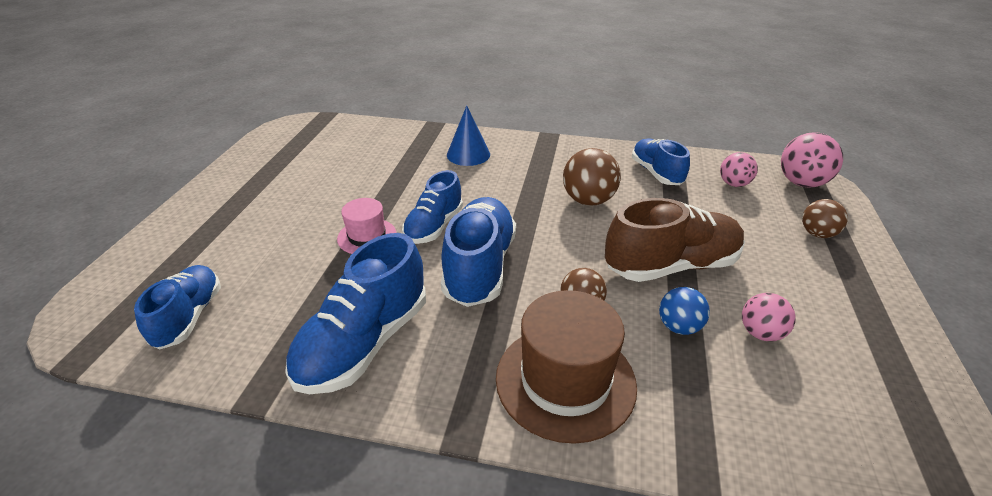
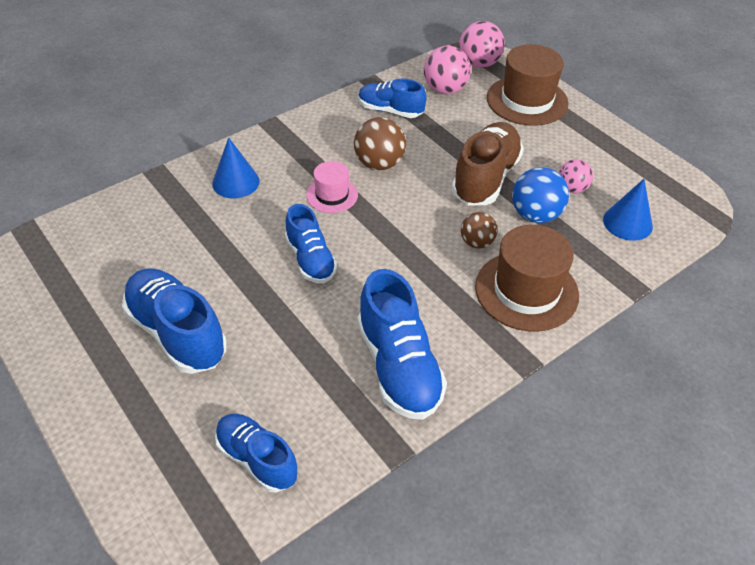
camera: 50 degrees left, 10 degrees up
pink hat [337,198,397,254] -> pink hat moved to [306,161,358,213]
blue shoe [441,197,516,307] -> blue shoe moved to [122,268,227,374]
blue ball [659,287,710,335] -> blue ball [512,167,569,223], size x1.56
pink ball [720,152,758,187] -> pink ball [424,46,471,94], size x1.56
brown ball [802,199,848,238] -> brown hat [487,44,568,126]
none -> blue cone [603,179,653,241]

